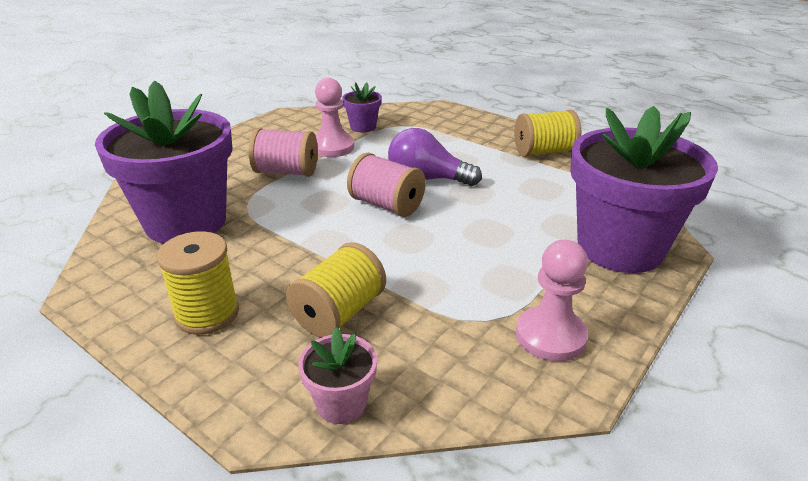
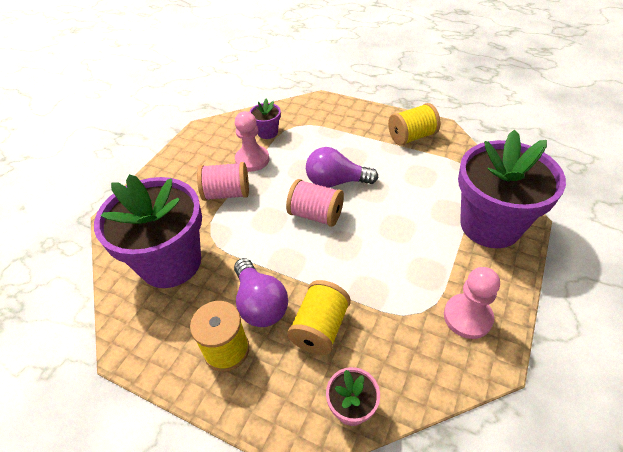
camera: 10 degrees left, 15 degrees up
none -> purple light bulb [234,258,288,327]

